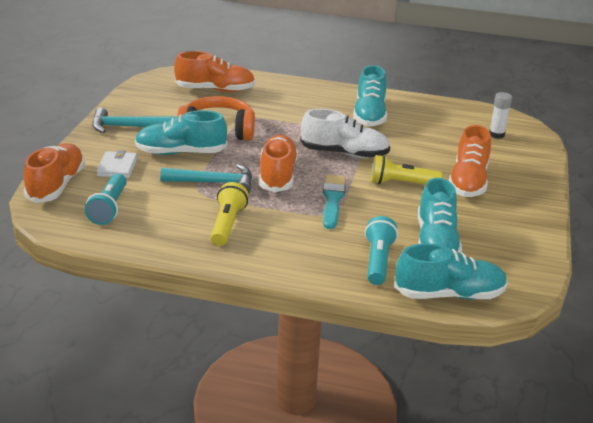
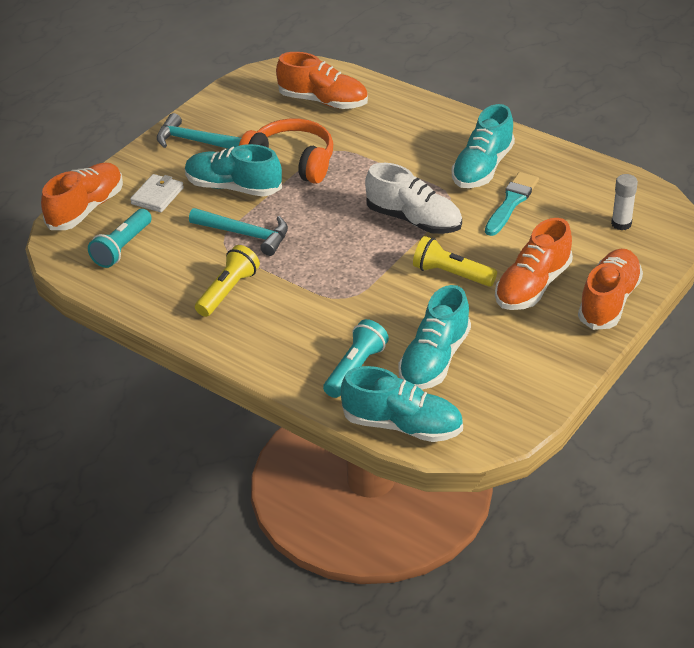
camera: 25 degrees right, 10 degrees up
orange shoe [259,135,298,192] -> orange shoe moved to [578,249,643,330]
turquoise brush [323,175,346,229] -> turquoise brush moved to [485,172,539,236]

